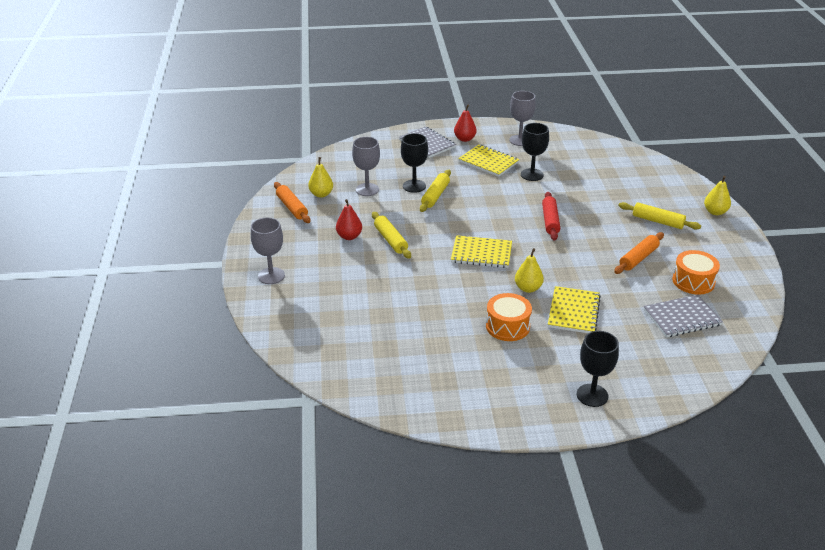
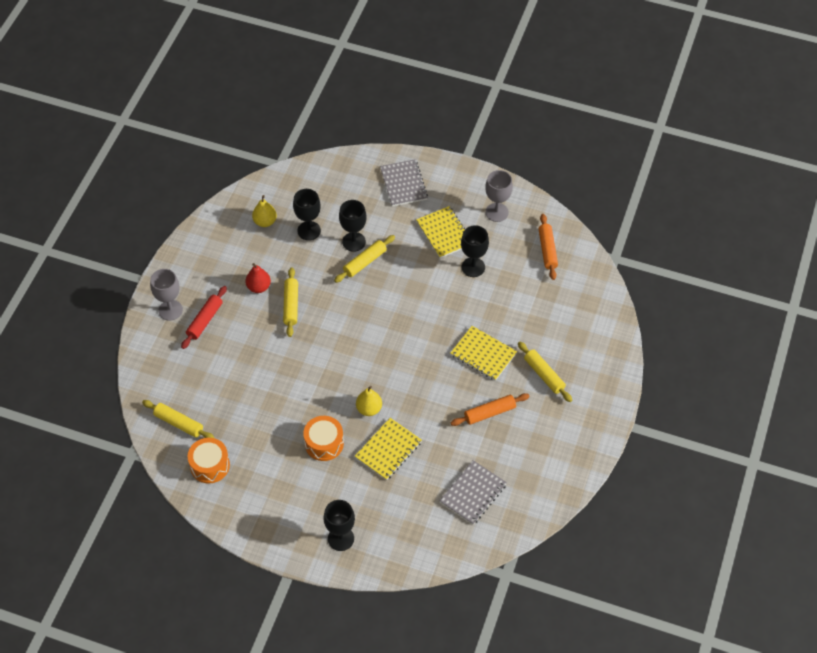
camera: 25 degrees right, 20 degrees up
orange rolling pin [274,182,310,223] -> orange rolling pin moved to [538,214,558,280]
grey goblet [352,137,380,196] -> black goblet [293,189,321,240]
yellow notebook [451,235,512,268] -> yellow notebook moved to [450,326,517,381]
red pear [454,104,477,142] -> none
red rolling pin [542,192,560,241] -> red rolling pin moved to [181,286,227,349]
grey notebook [644,294,723,337] -> grey notebook turned 60 degrees counterclockwise [439,460,507,525]
orange drum [672,250,720,294] -> orange drum moved to [188,438,230,483]
yellow pear [704,176,731,215] -> none
none -> yellow rolling pin [142,400,215,438]

